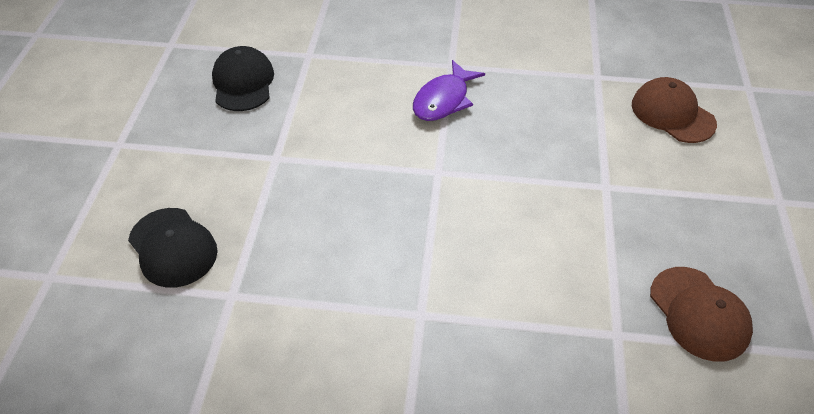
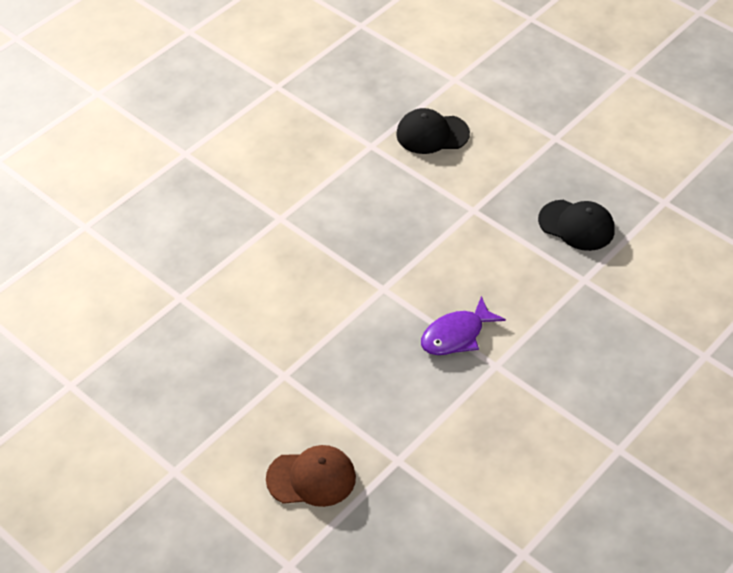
camera: 125 degrees right, 0 degrees up
purple fish [413,60,485,121] -> purple fish turned 105 degrees counterclockwise [421,296,506,355]
brown cap [650,267,753,362] -> none

